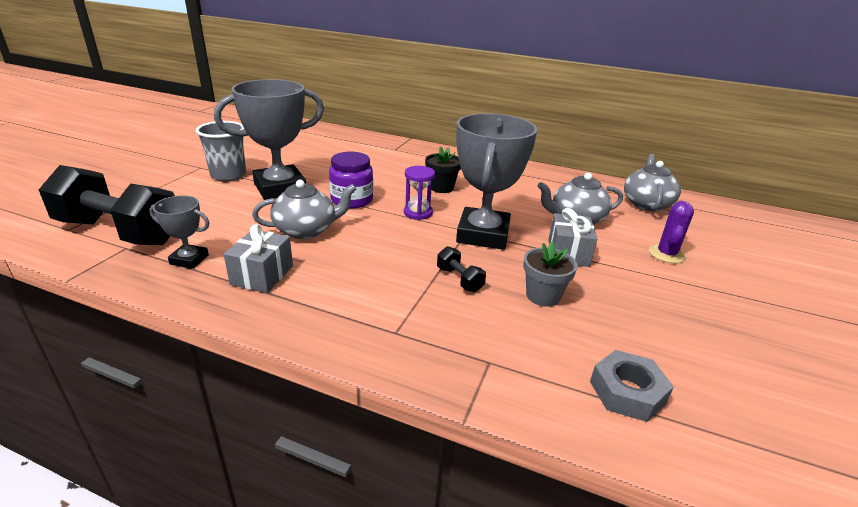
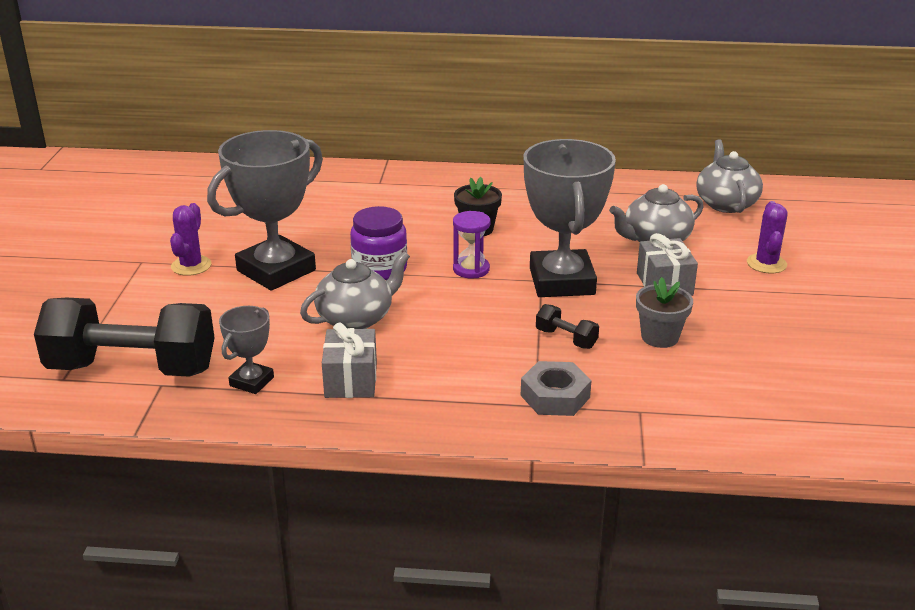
camera: 15 degrees left, 0 degrees up
grey trophy [149,195,209,269] -> grey trophy turned 60 degrees counterclockwise [219,306,274,394]
grey cup [196,121,246,181] -> purple cactus [170,203,211,276]
grey nut [590,350,674,422] -> grey nut moved to [521,361,592,416]

